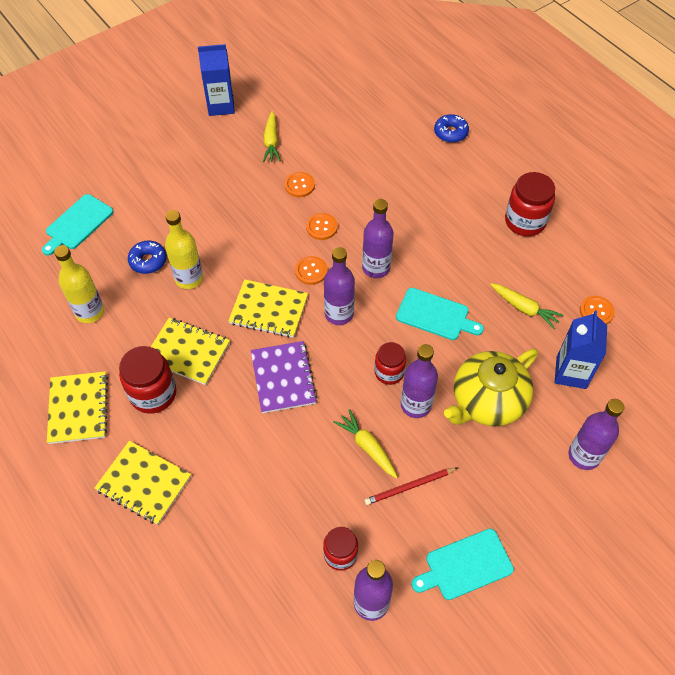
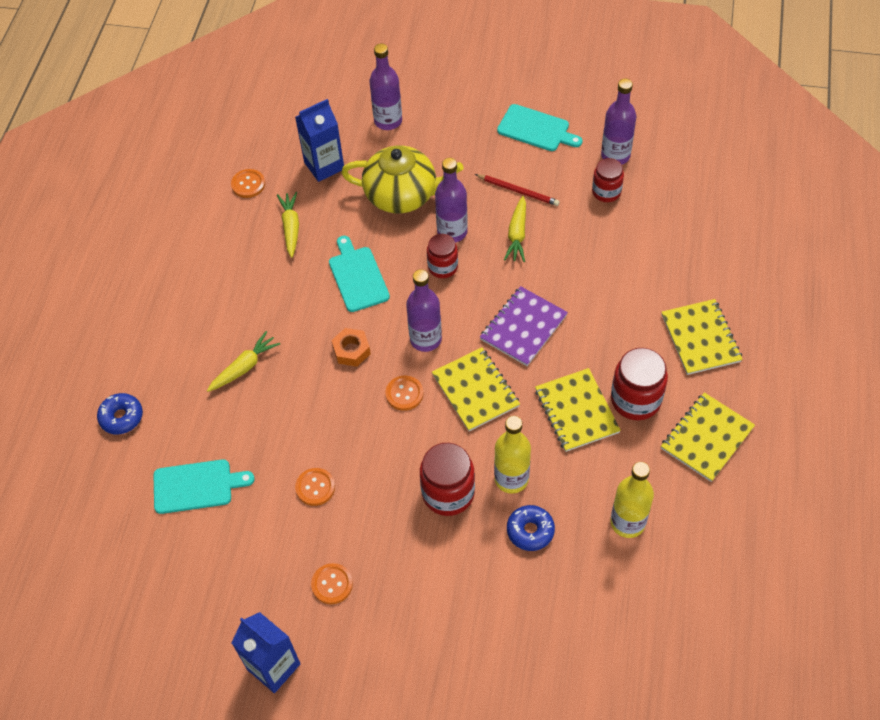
camera: 130 degrees left, 0 degrees up
turquoise cutting board [42,194,114,256] -> turquoise cutting board moved to [154,459,255,514]
yellow carrot [263,111,281,162] -> yellow carrot moved to [207,331,280,392]
orange button [306,213,338,240] -> orange button moved to [311,563,353,604]
purple bottle [362,199,394,278] -> orange nut [331,328,371,367]
red jar [505,172,555,236] -> red jar moved to [420,443,475,516]

